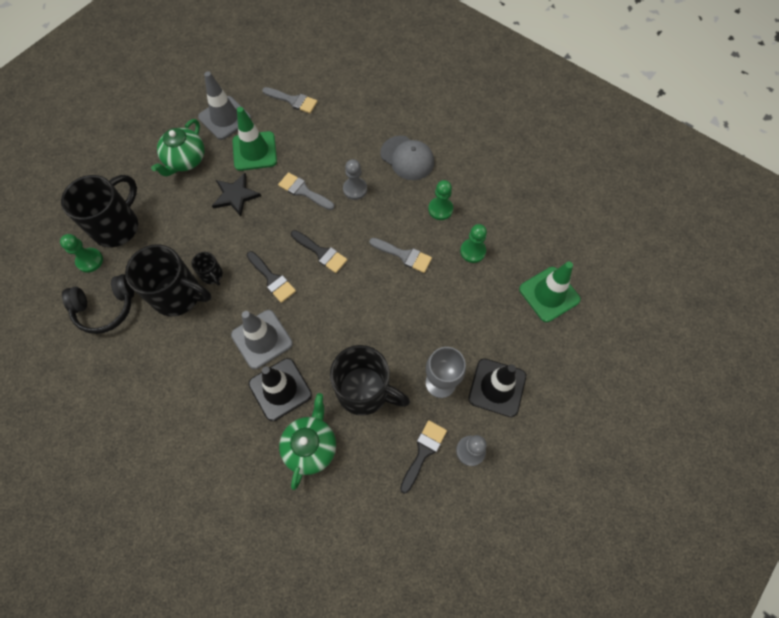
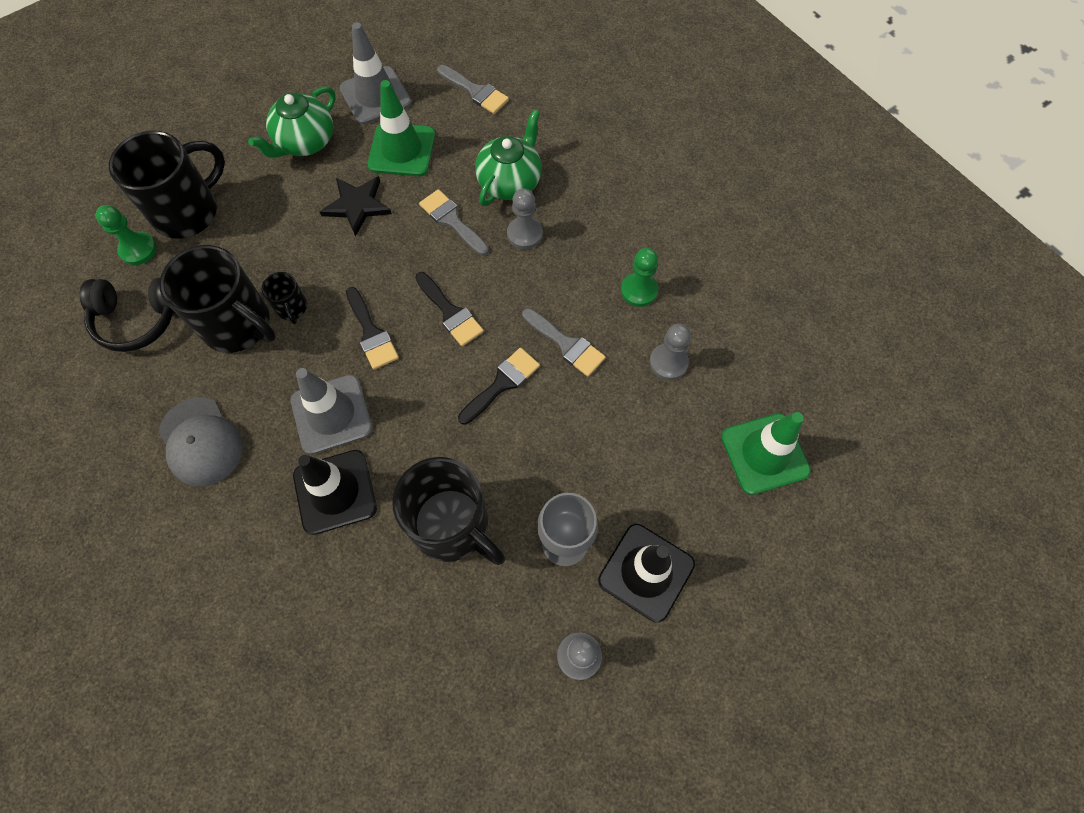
camera: 15 degrees right, 0 degrees up
green teapot [279,393,336,490] -> green teapot moved to [475,109,542,206]
grey cap [380,136,434,180] -> grey cap moved to [159,397,243,487]
black brush [400,420,447,494] -> black brush moved to [458,348,540,425]
green pawn [460,224,487,263] -> grey pawn [650,324,691,380]

